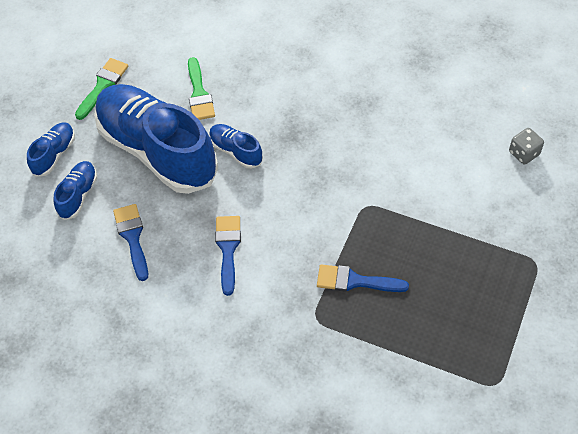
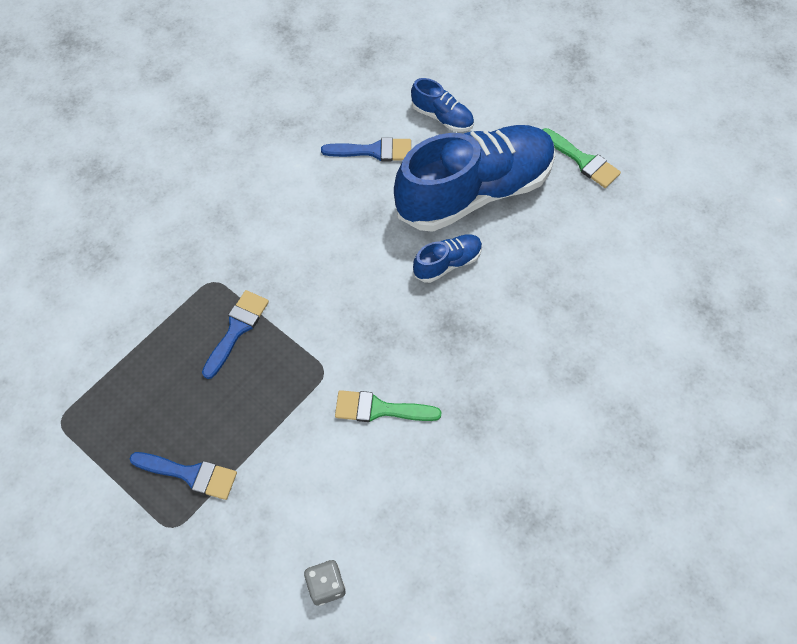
camera: 105 degrees right, 5 degrees up
blue shoe [27,122,75,177] -> none
green brush [188,57,215,120] -> green brush moved to [335,390,442,422]
blue brush [215,216,241,296] -> blue brush moved to [129,452,237,500]

